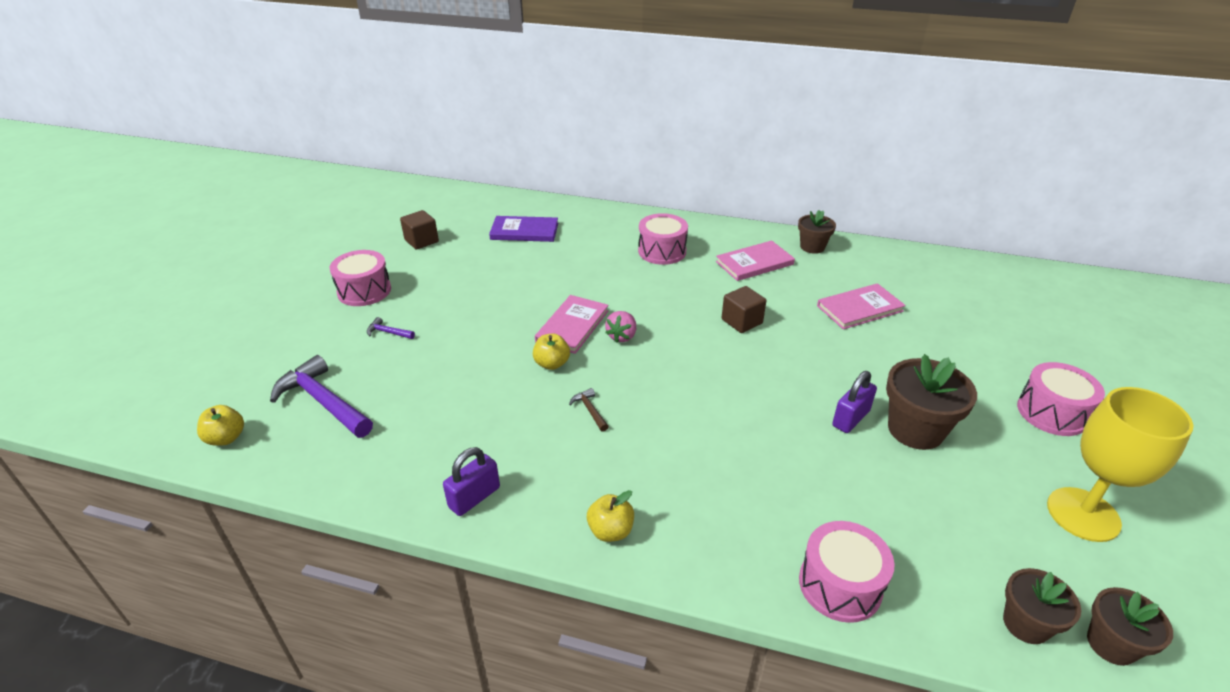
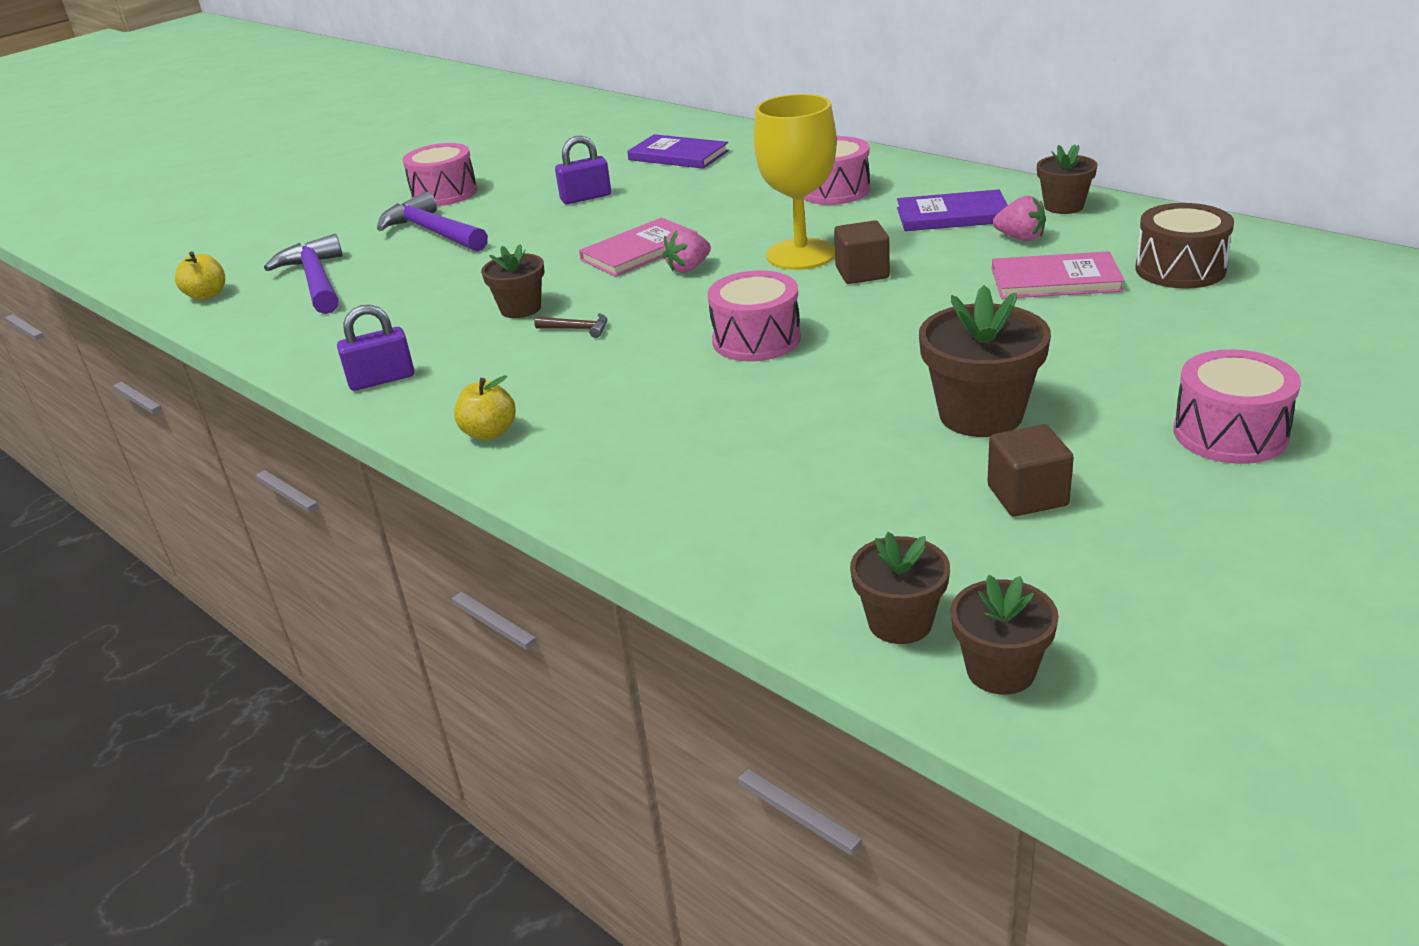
camera: 30 degrees right, 5 degrees down
purple hammer [367,317,415,339] -> purple hammer [377,192,488,252], size x2.27
brown cube [400,210,439,250] -> brown cube moved to [987,424,1074,517]
yellow apple [533,334,570,370] -> none
brown hammer [569,388,609,432] -> brown hammer turned 105 degrees clockwise [534,313,607,338]
pink book [716,241,795,281] -> purple book [897,189,1008,231]
pink drum [799,521,895,623] -> pink drum moved to [708,270,801,362]
purple padlock [832,371,877,433] -> purple padlock moved to [555,136,611,204]
yellow goblet [1047,387,1193,542] -> yellow goblet moved to [754,94,837,270]
none -> brown flower pot [481,244,544,318]
none -> pink strawberry [993,195,1046,241]
none -> brown drum [1135,203,1234,289]

